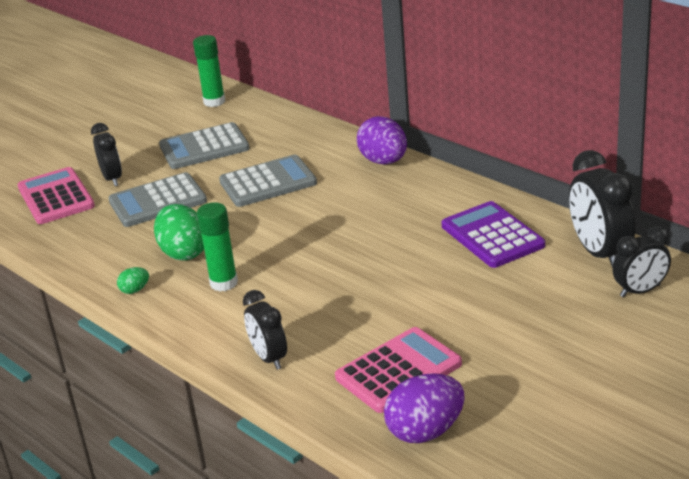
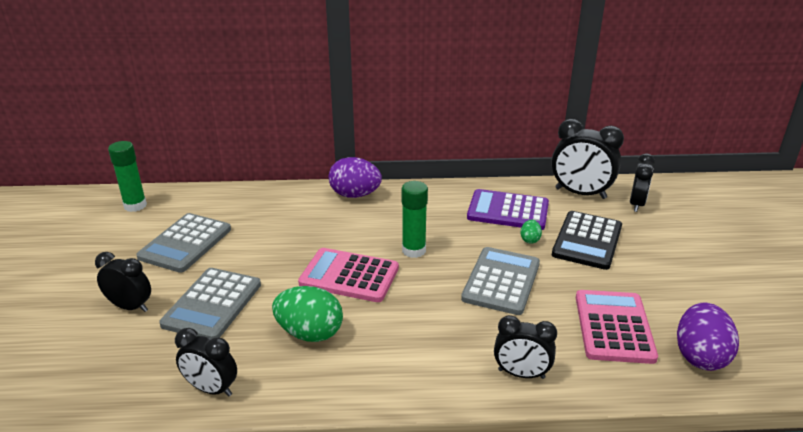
camera: 50 degrees left, 0 degrees up
pink calculator [17,167,95,224] -> pink calculator moved to [298,248,399,302]
green egg [117,267,149,294] -> green egg moved to [520,220,542,244]
green glue stick [197,202,238,291] -> green glue stick moved to [402,181,428,258]
grey calculator [219,155,317,207] -> grey calculator moved to [461,247,540,315]
none -> black clock [175,328,237,397]
none -> black calculator [552,211,622,270]

